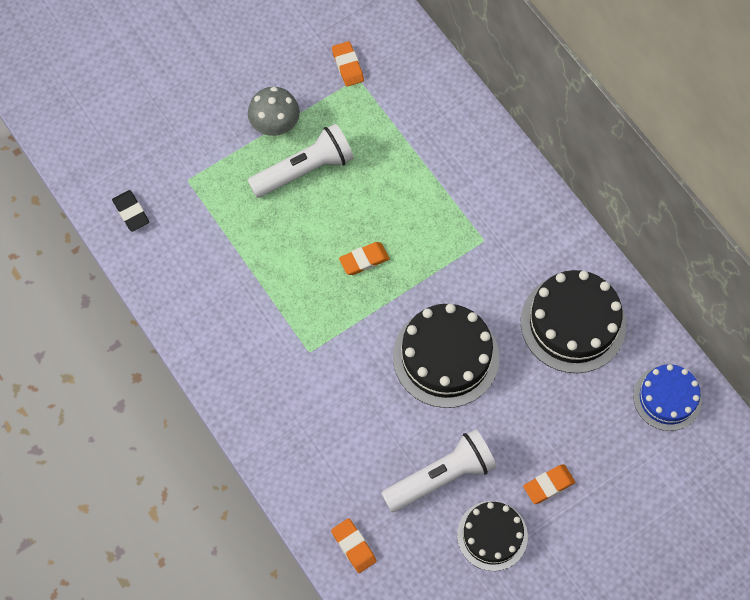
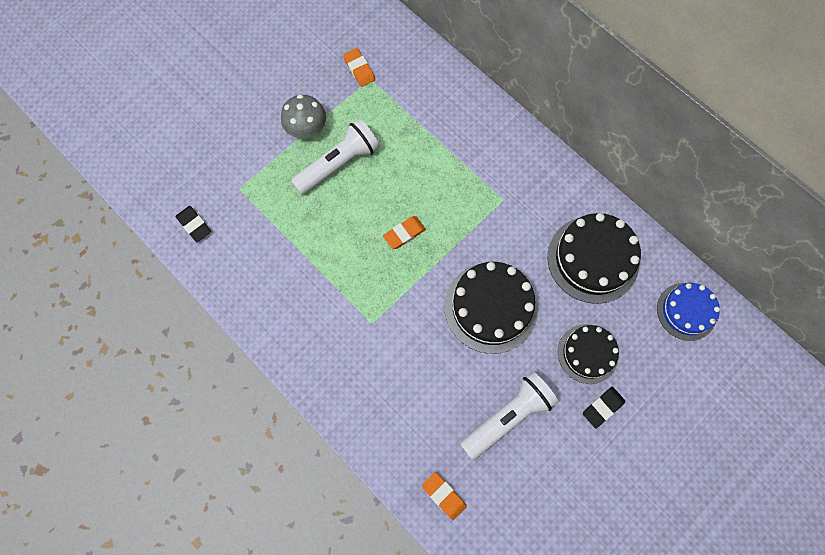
camera: 10 degrees left, 5 degrees up
black cake [457,501,528,571] -> black cake moved to [558,324,619,384]
orange eraser [523,464,575,504] -> black eraser [583,387,625,429]

